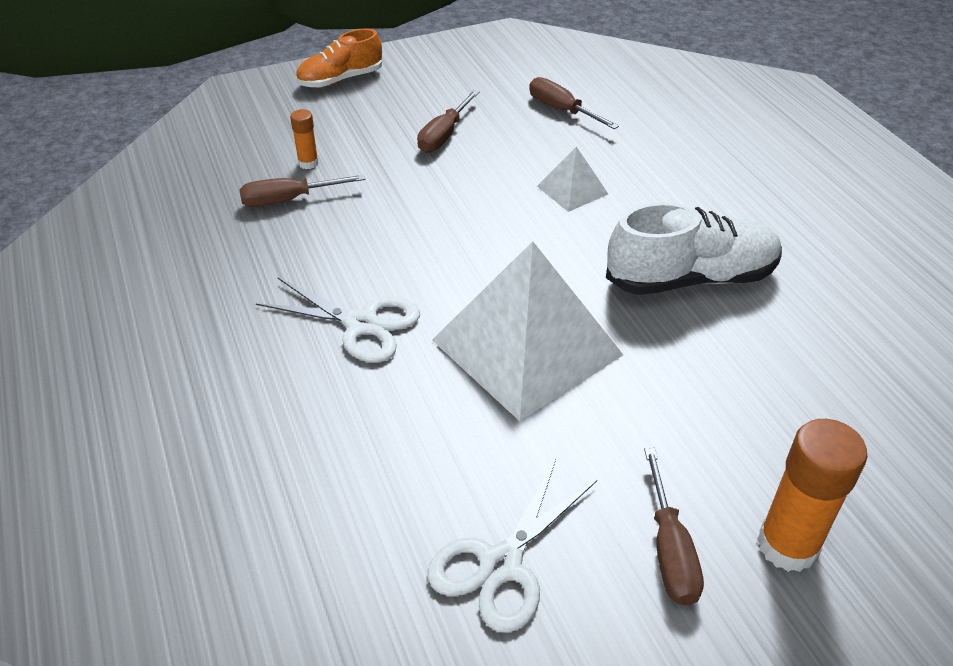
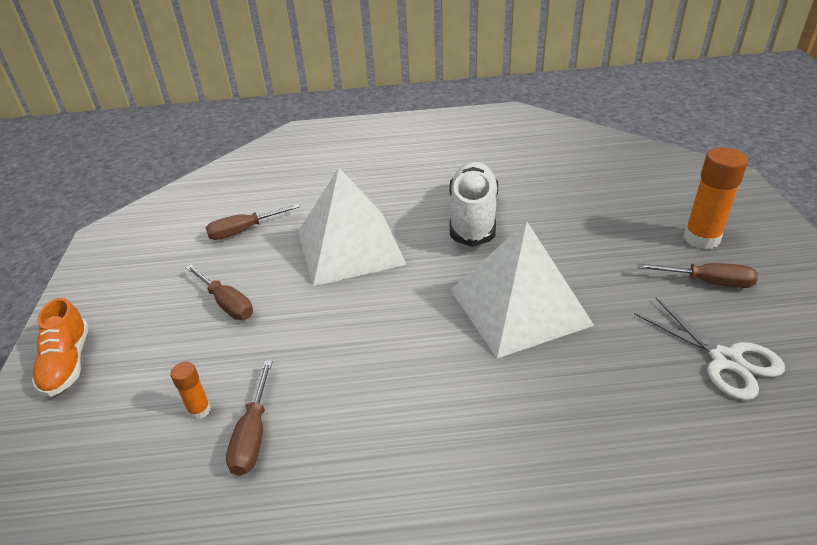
camera: 70 degrees left, 5 degrees down
white scissors [256,278,420,363] -> none
white pyramid [537,146,608,212] -> white pyramid [298,168,407,286], size x2.21

